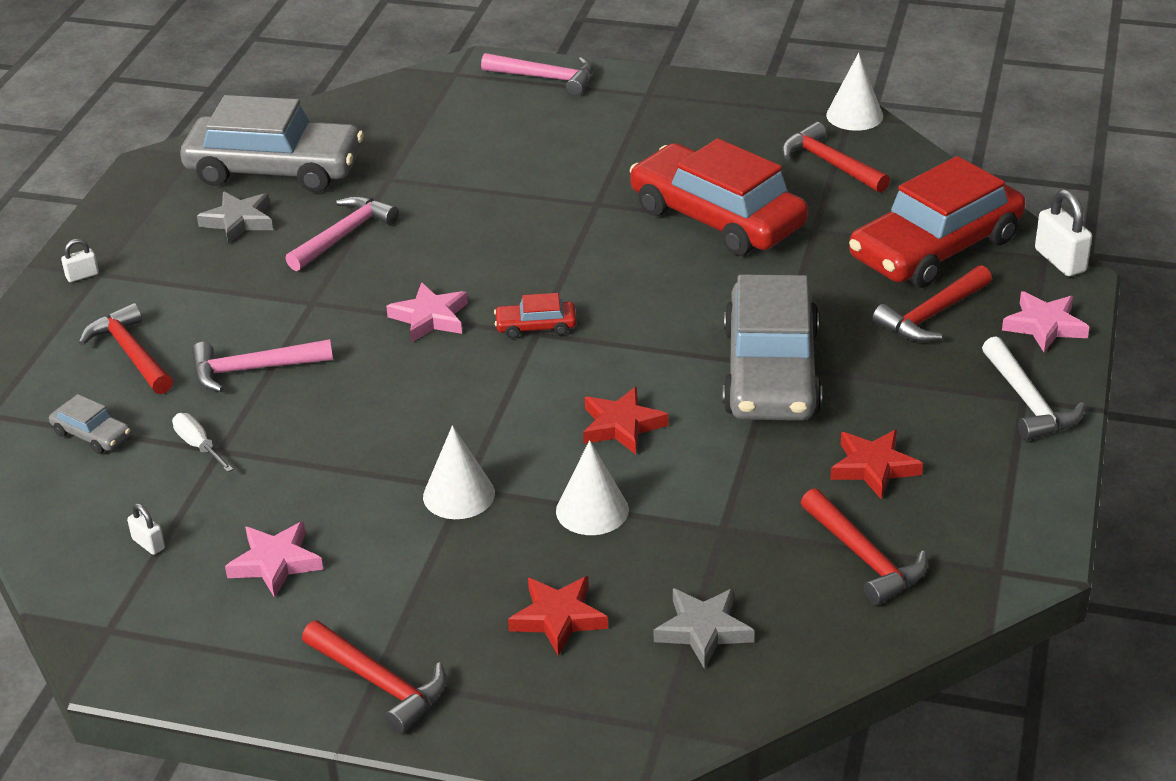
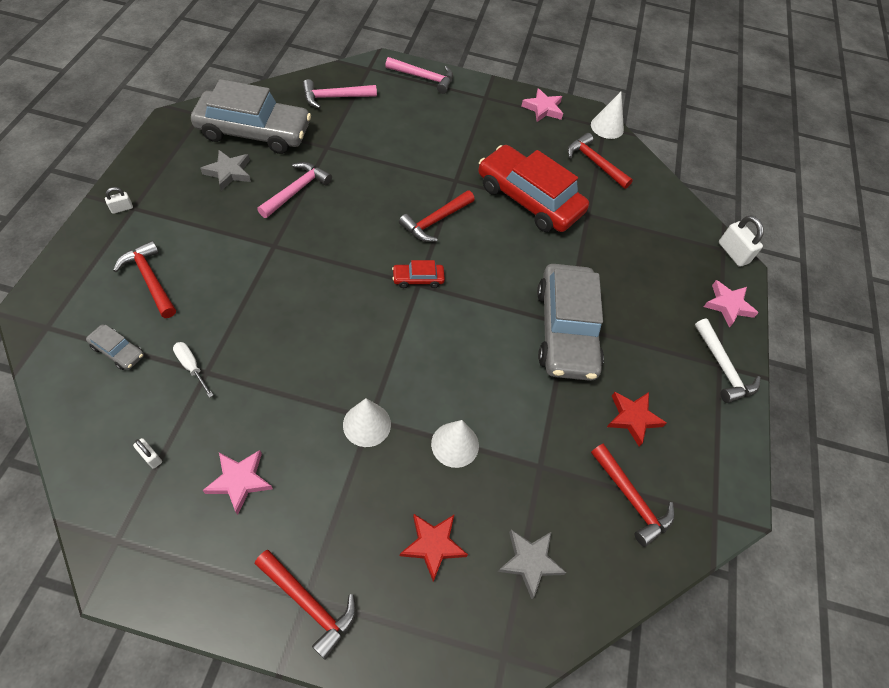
camera: 10 degrees left, 20 degrees up
pink hammer [192,339,333,392] -> pink hammer moved to [303,79,377,109]
pink star [386,282,468,342] -> pink star moved to [521,88,563,122]
red star [583,387,668,454] -> none
red car [849,156,1025,288] -> none
red hammer [872,265,992,342] -> red hammer moved to [399,190,475,242]

